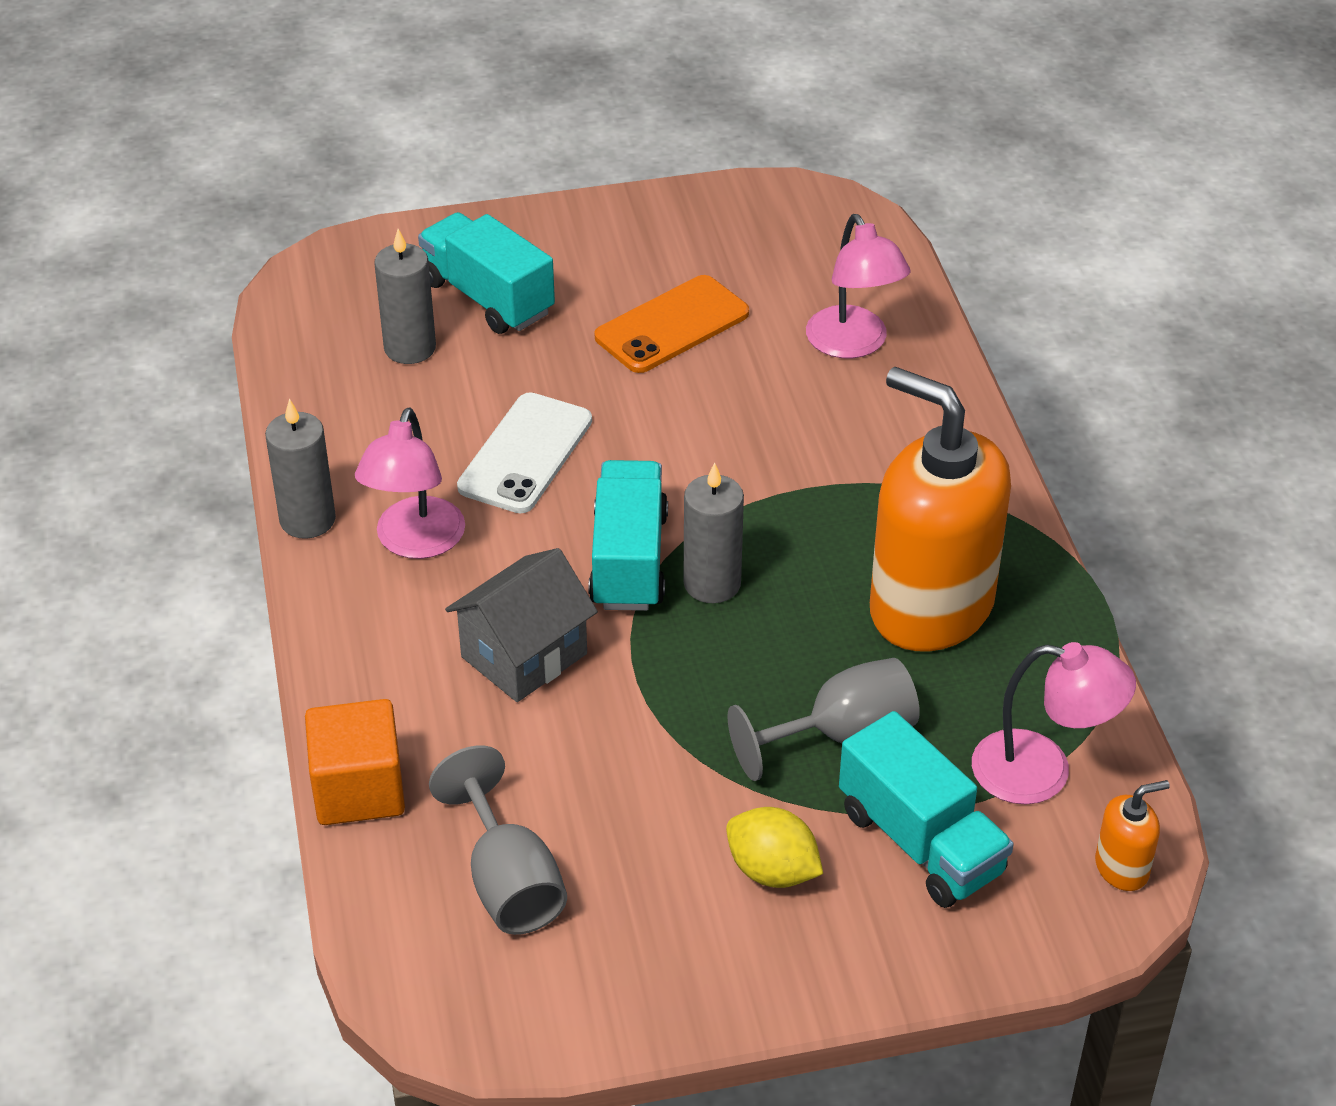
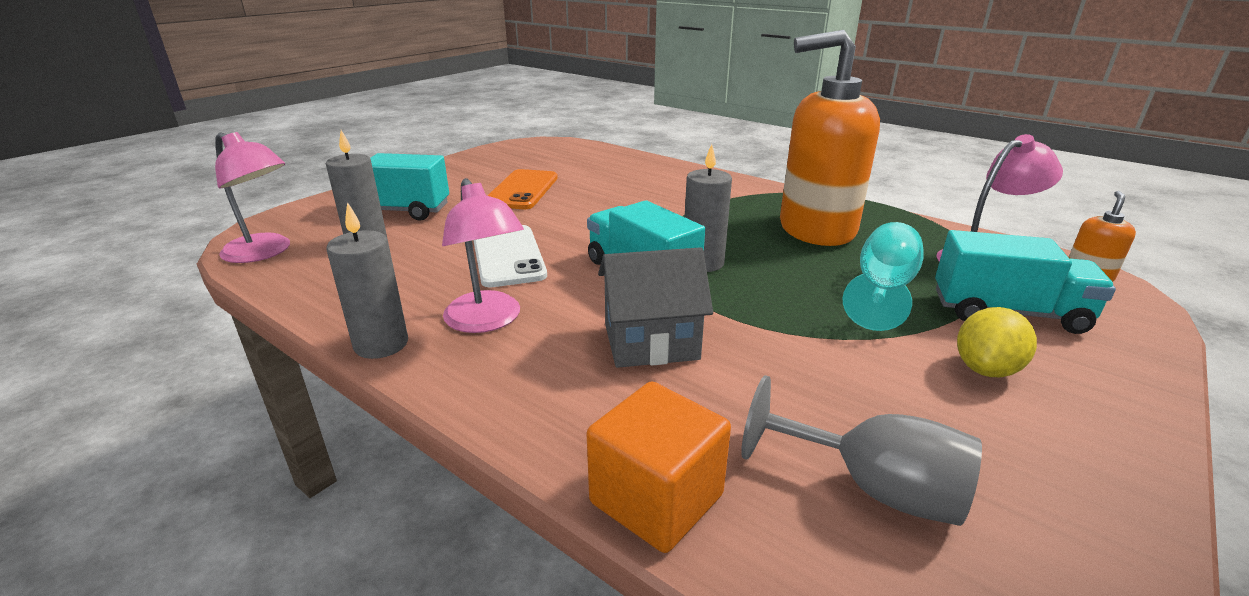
camera: 40 degrees left, 15 degrees down
grey house [445,548,598,702] -> grey house turned 75 degrees clockwise [598,247,713,368]
yellow lemon [726,807,823,888] -> yellow lemon turned 45 degrees counterclockwise [957,307,1037,377]
grey goblet [728,658,920,781] -> turquoise goblet [843,222,924,331]
pink lamp [806,214,911,359] -> pink lamp moved to [215,132,290,263]

